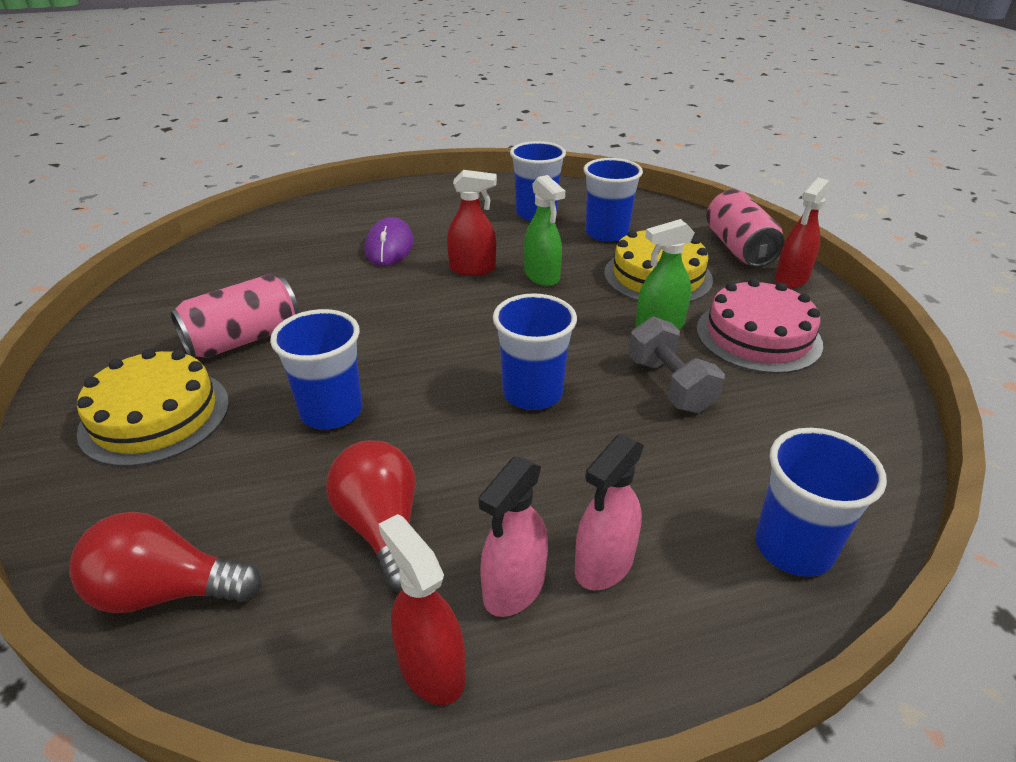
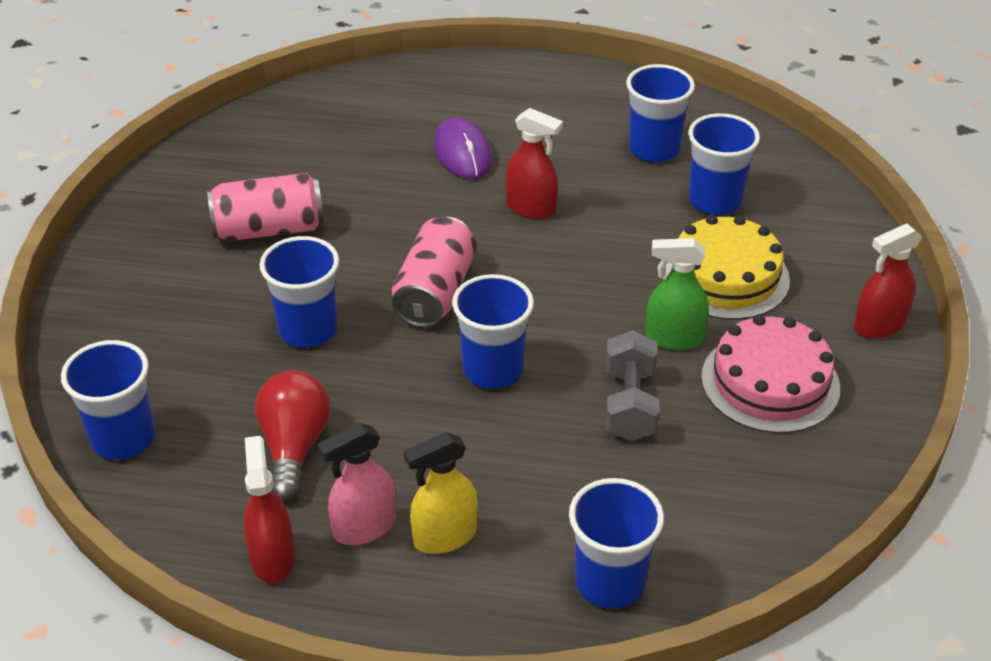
camera: 25 degrees right, 5 degrees up
red light bulb [69,512,262,613] -> blue cup [61,340,155,460]
yellow cake [77,349,229,467] -> none
purple mouse [364,217,414,266] -> purple mouse turned 45 degrees counterclockwise [434,117,493,180]
green spray bottle [524,175,565,286] -> none
pink spray bottle [575,434,644,591] -> yellow spray bottle [404,432,478,554]
pink can [706,189,785,267] -> pink can moved to [392,216,477,328]

